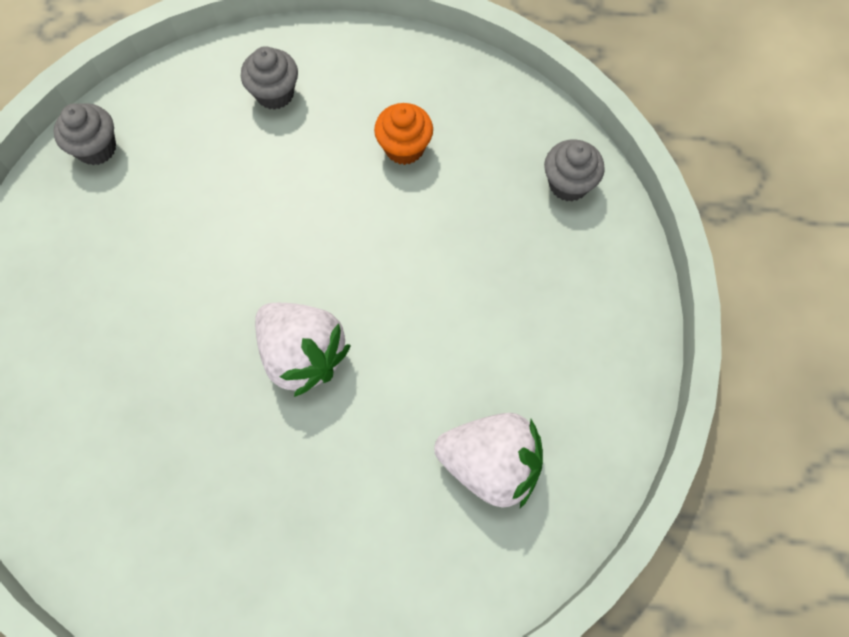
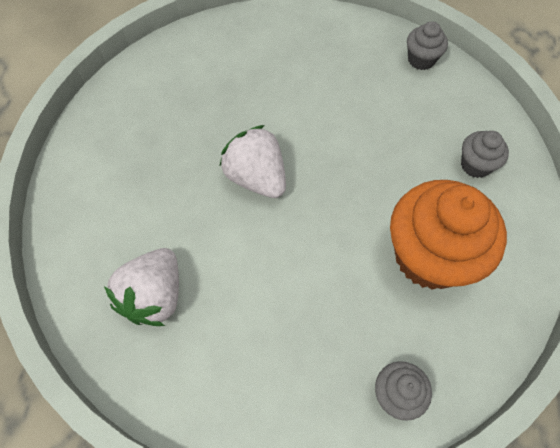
camera: 95 degrees right, 5 degrees down
white strawberry [255,303,351,397] -> white strawberry turned 90 degrees clockwise [220,125,286,198]
orange cupcake [374,103,433,165] -> orange cupcake [390,180,507,290], size x2.15

